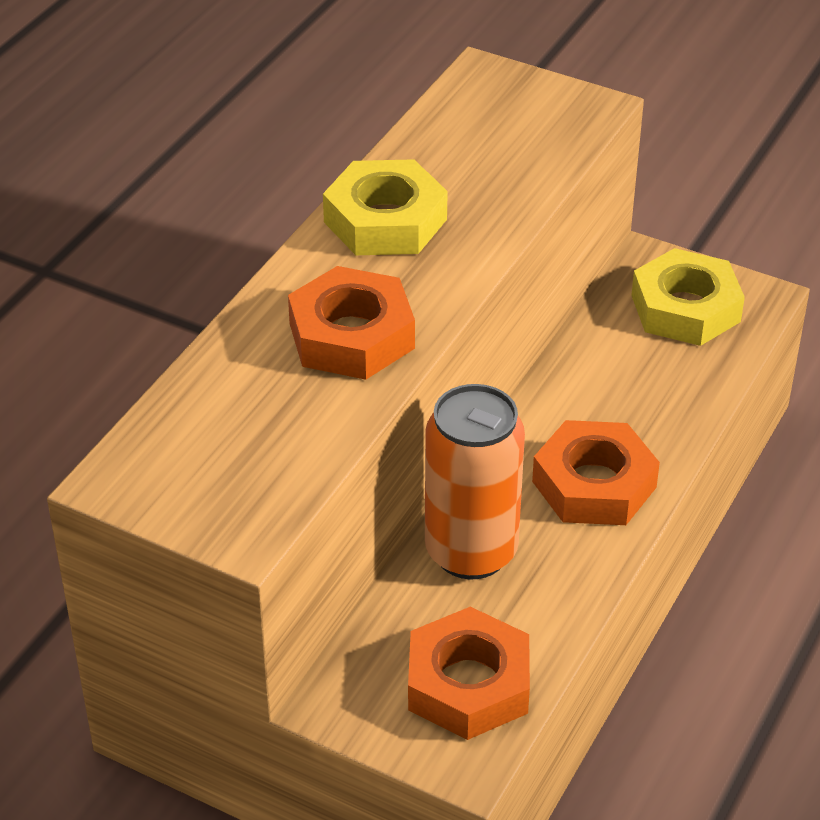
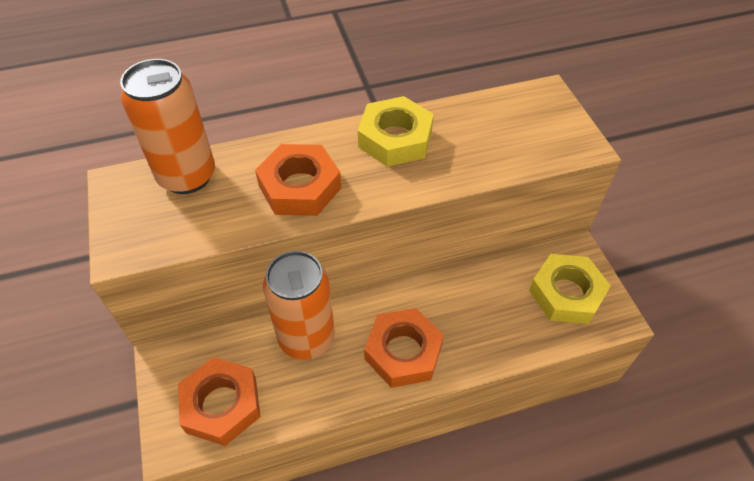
camera: 45 degrees right, 10 degrees up
none -> orange can [120,59,215,194]

